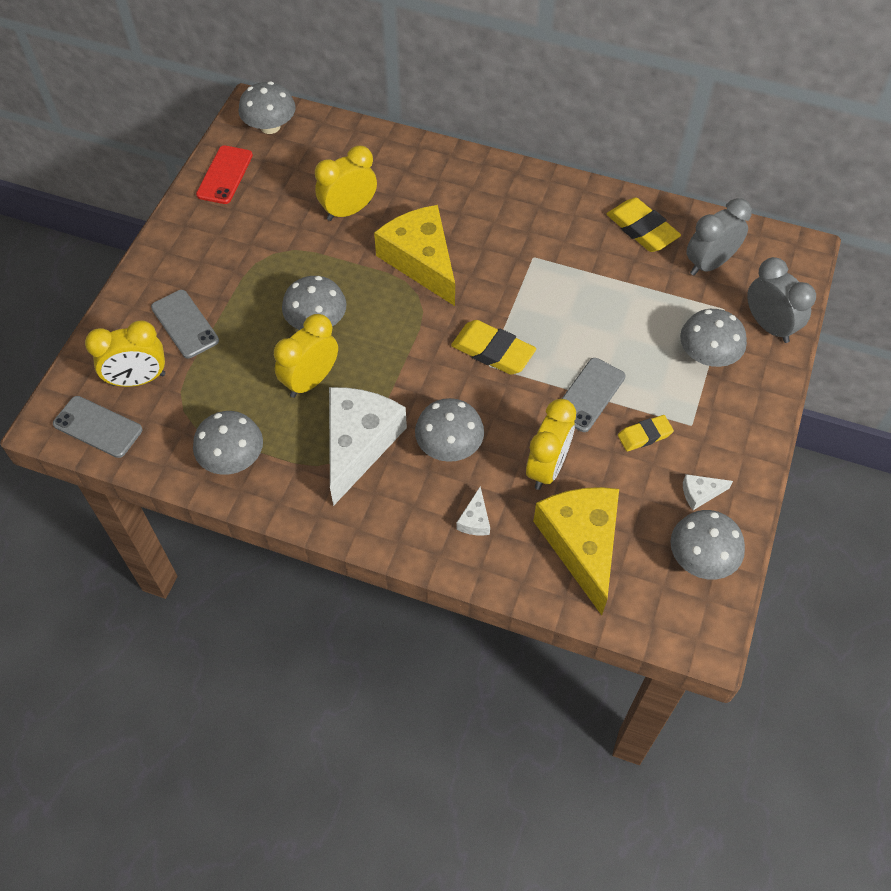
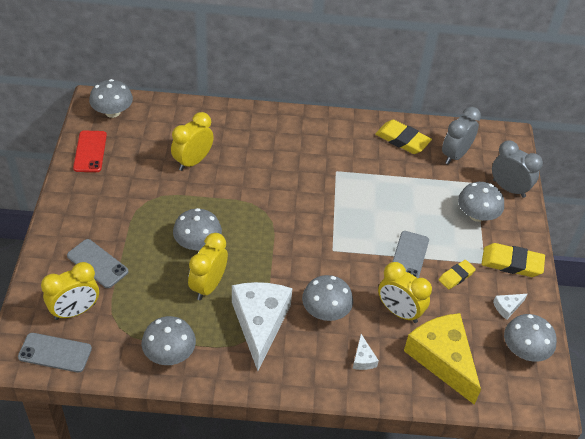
camera: 20 degrees left, 10 degrees down
yellow cheese [374,205,455,306] -> none
yellow eraser [451,320,536,375] -> yellow eraser moved to [482,243,545,277]
yellow clock [526,399,576,490] -> yellow clock turned 120 degrees clockwise [378,262,432,323]

